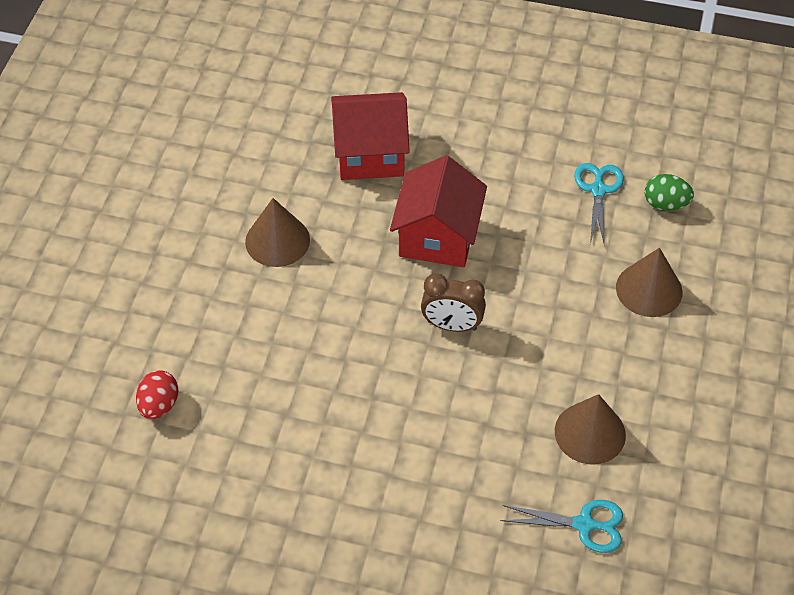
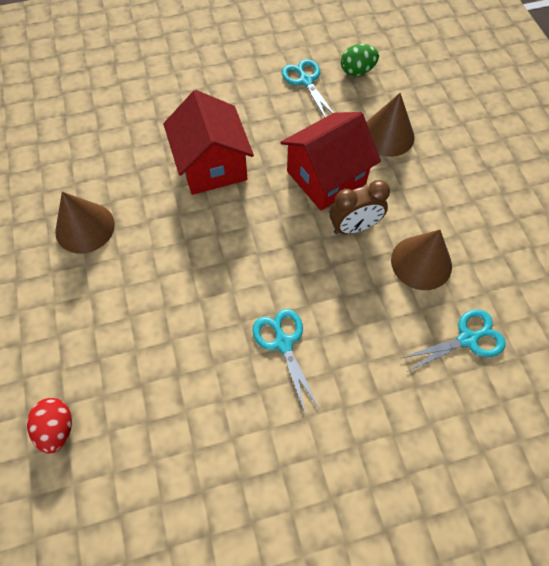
camera: 30 degrees left, 10 degrees up
red house [331,92,410,180] -> red house moved to [280,112,381,211]
brown clock [421,274,486,332] -> brown clock moved to [330,180,390,234]
none -> turquoise scissors [252,309,319,415]

